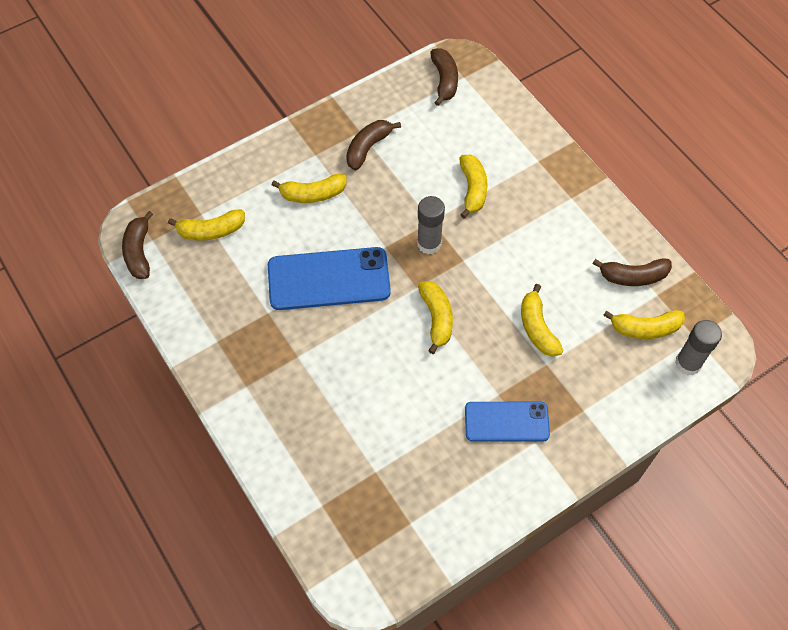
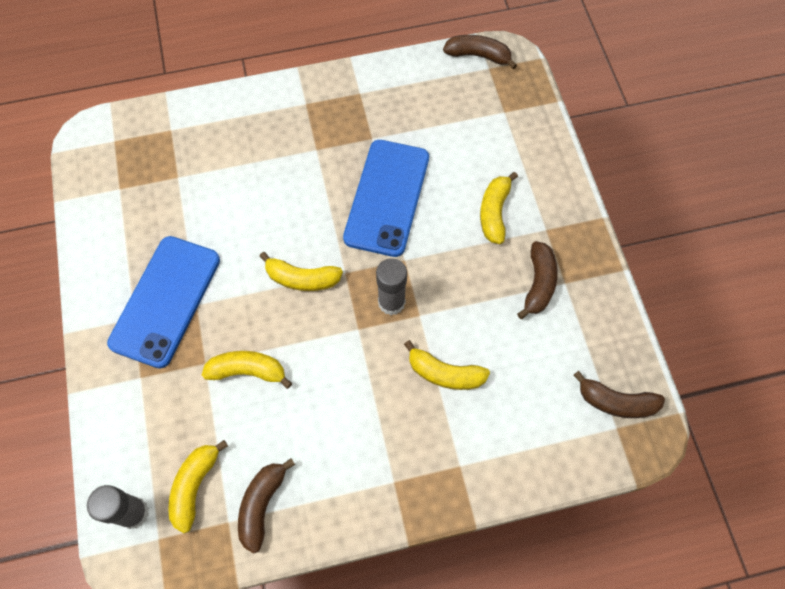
camera: 110 degrees right, 5 degrees up
yellow banana [168,210,245,241] -> none
brown banana [346,120,401,170] -> brown banana turned 45 degrees clockwise [517,241,558,319]
blue phone [465,402,550,442] -> blue phone [107,236,220,368], size x1.55

